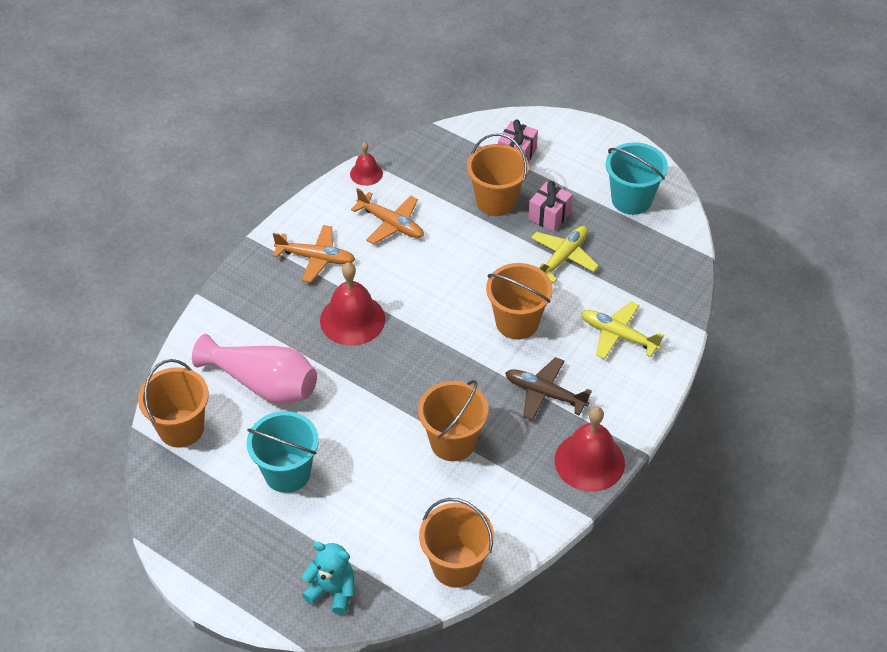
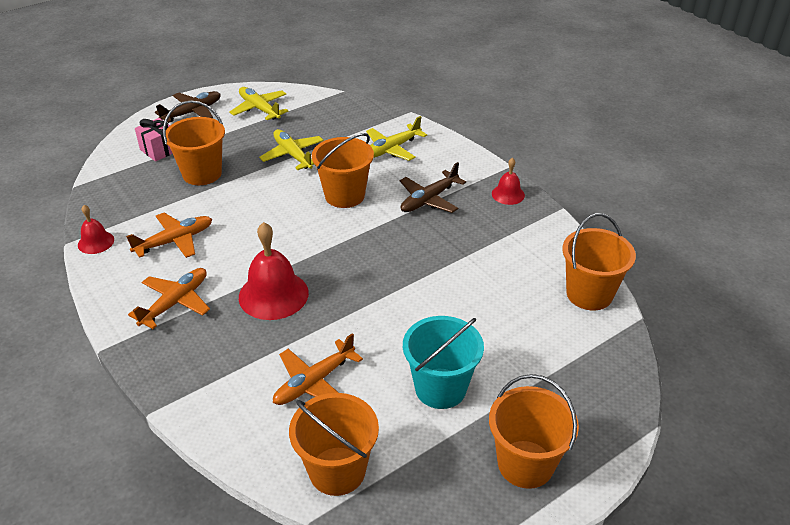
camera: 70 degrees left, 10 degrees down
pink vase [192,334,317,404] -> orange plane [273,333,363,405]
turquoise teddy bear [302,542,355,615] -> none
orange bucket [418,380,489,461] -> orange bucket moved to [489,374,579,489]
pink gift [528,181,572,232] -> none
red bell [555,407,625,492] -> red bell [492,158,525,205], size x0.55
turquoise bucket [606,142,668,215] -> yellow plane [229,87,289,120]
none -> brown plane [155,91,221,123]

